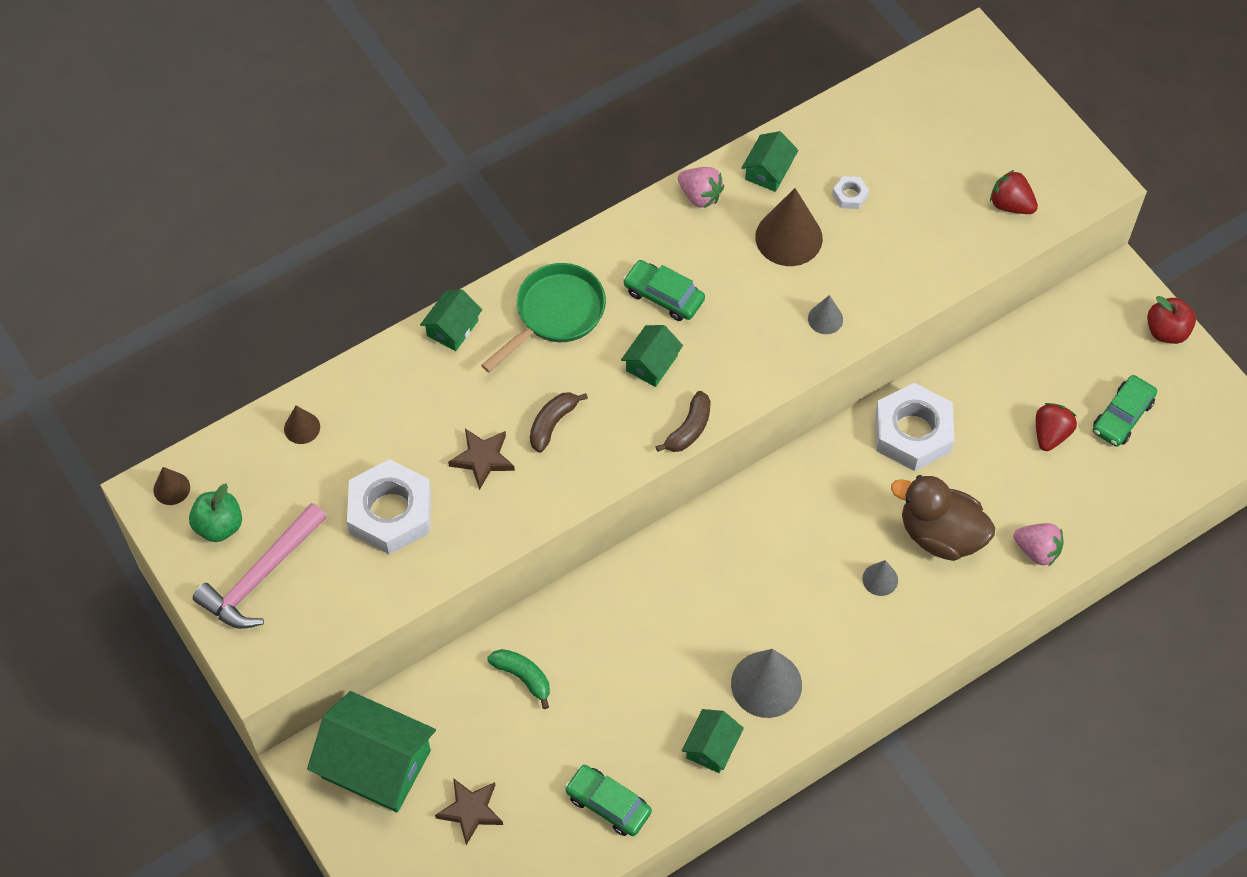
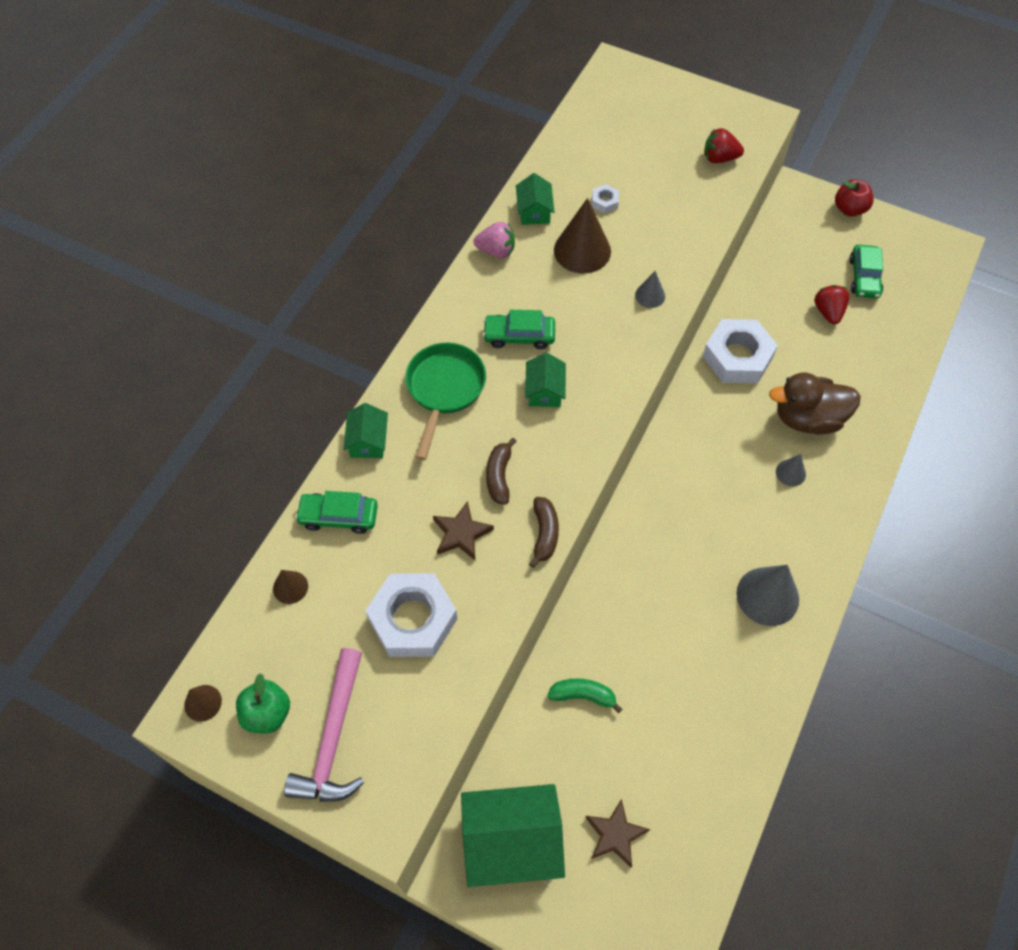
camera: 30 degrees left, 0 degrees up
green car [565,765,652,836] -> green car moved to [295,491,378,534]
brown banana [656,391,711,452] -> brown banana moved to [529,497,559,568]
green house [682,709,744,773] -> none
pink strawberry [1014,523,1064,566] -> none

